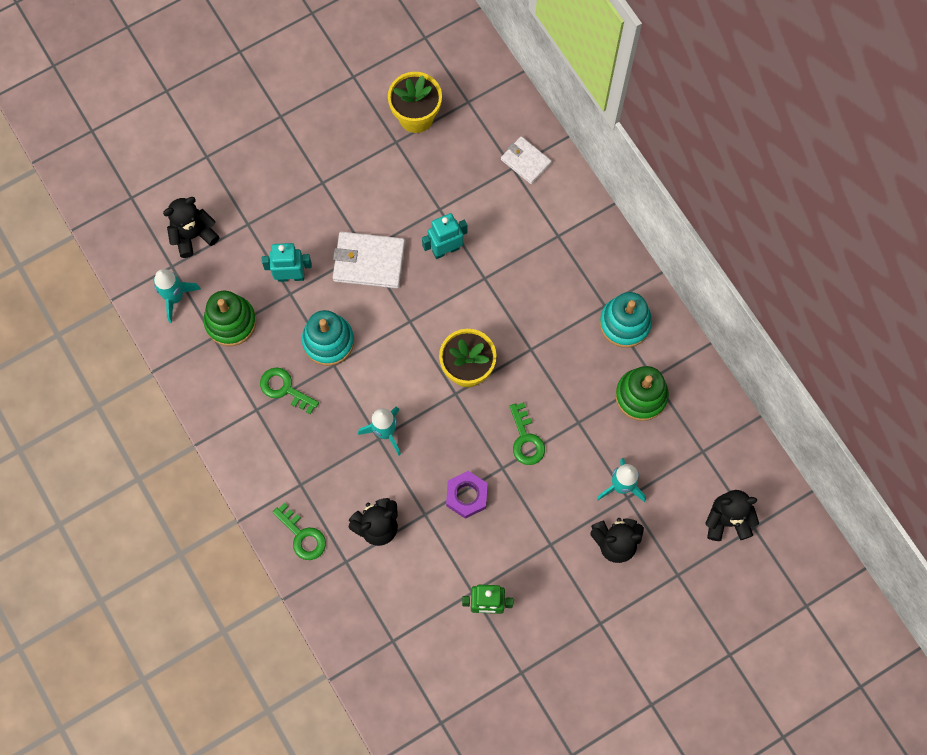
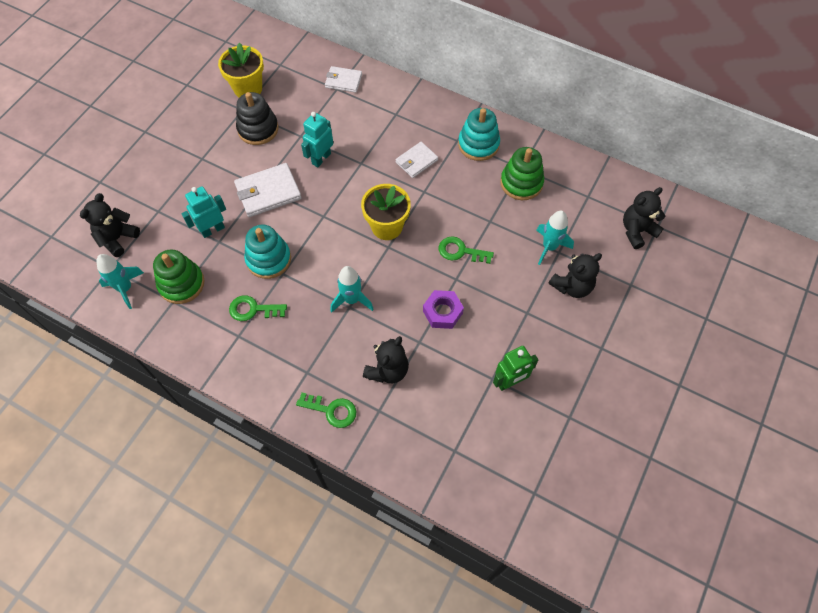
camera: 30 degrees left, 10 degrees down
green key [510,402,545,465] -> green key turned 150 degrees clockwise [439,236,494,264]
none -> black stacking toy [236,92,279,145]
none -> white wallet [395,142,438,178]

